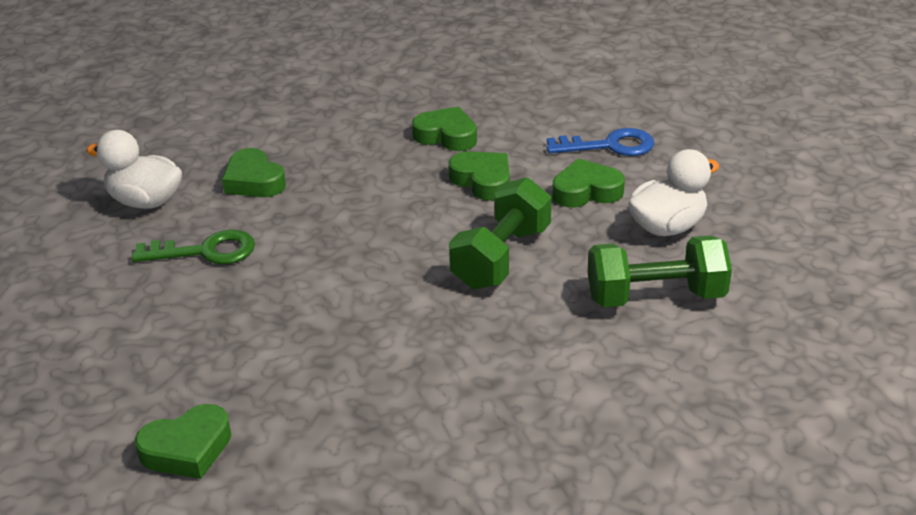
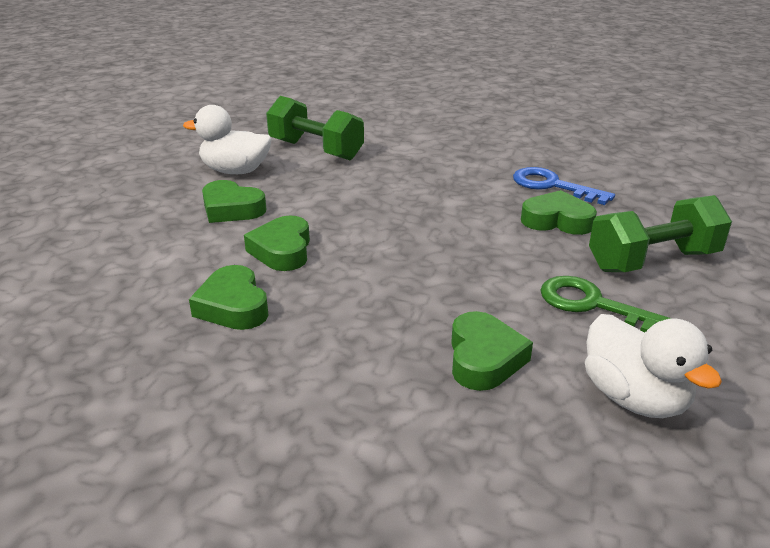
camera: 140 degrees left, 5 degrees down
green heart [135,404,231,479] -> green heart moved to [521,190,597,235]
green dumbbell [449,177,552,289] -> green dumbbell moved to [589,195,732,272]
blue key [547,128,654,156] -> blue key moved to [513,167,615,205]

